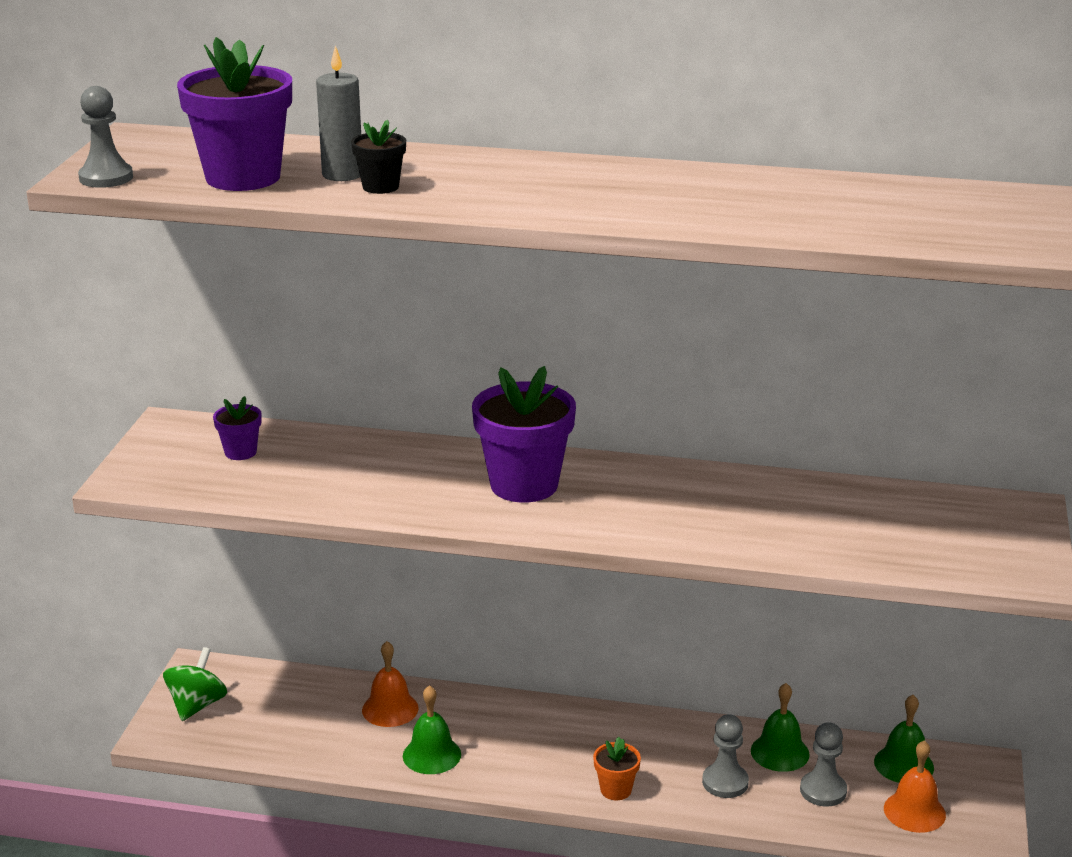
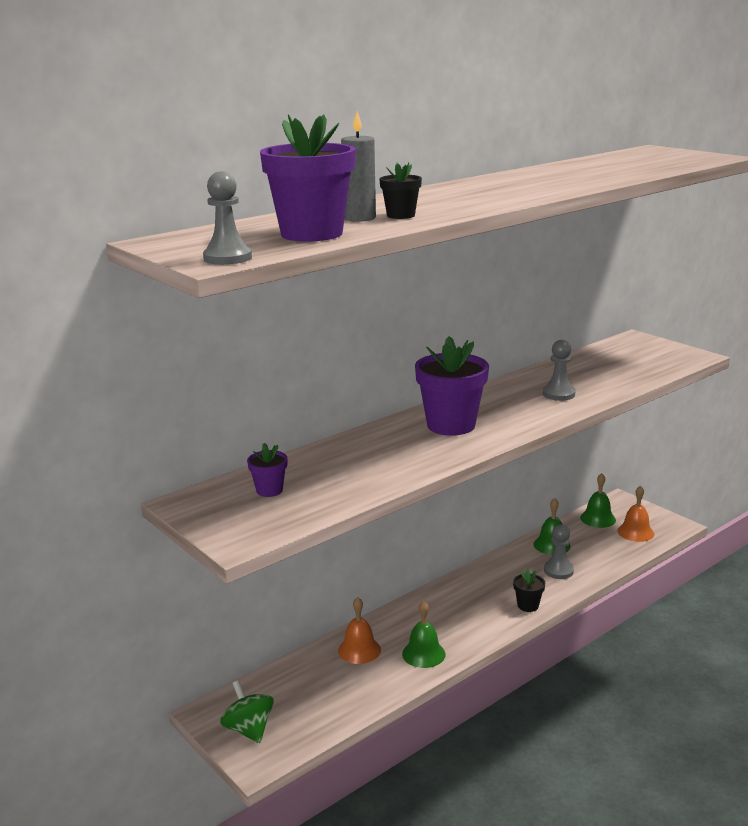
camera: 50 degrees left, 5 degrees down
orange flower pot [593,737,641,800] -> black flower pot [513,569,545,612]
grey pawn [800,722,847,807] -> grey pawn moved to [543,340,576,401]

